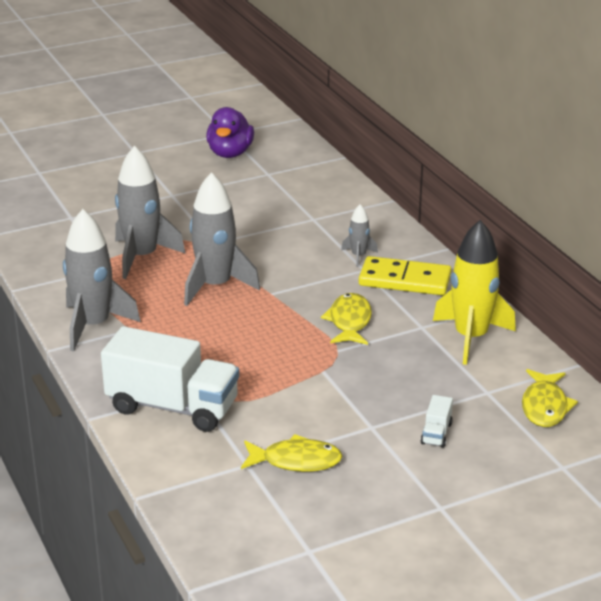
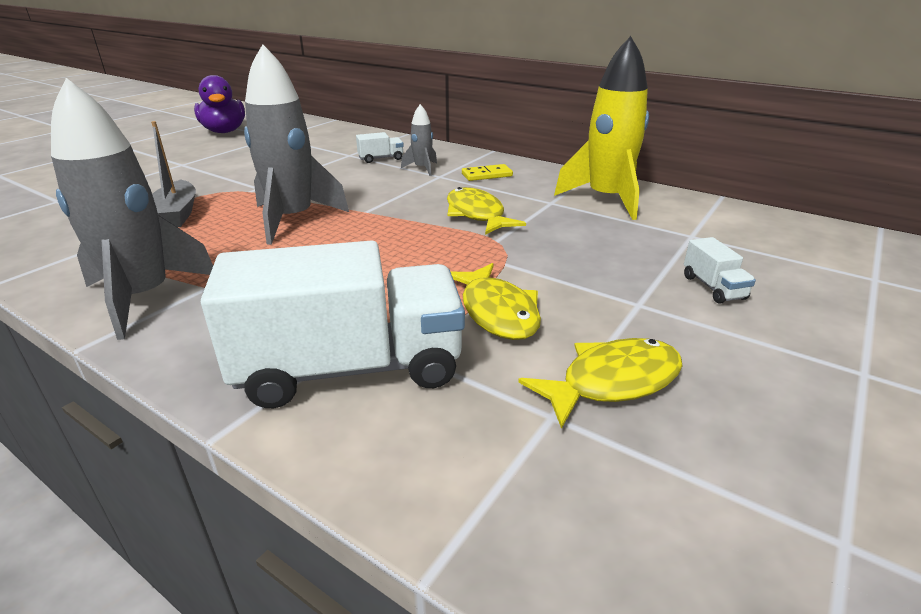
camera: 30 degrees left, 0 degrees up
grey rocket [115,146,186,279] -> grey boat [151,121,196,227]
yellow domino [359,256,452,295] -> yellow domino [462,164,513,181], size x0.51
yellow fish [522,369,578,427] -> yellow fish moved to [451,263,541,340]
none -> white truck [356,132,404,163]

